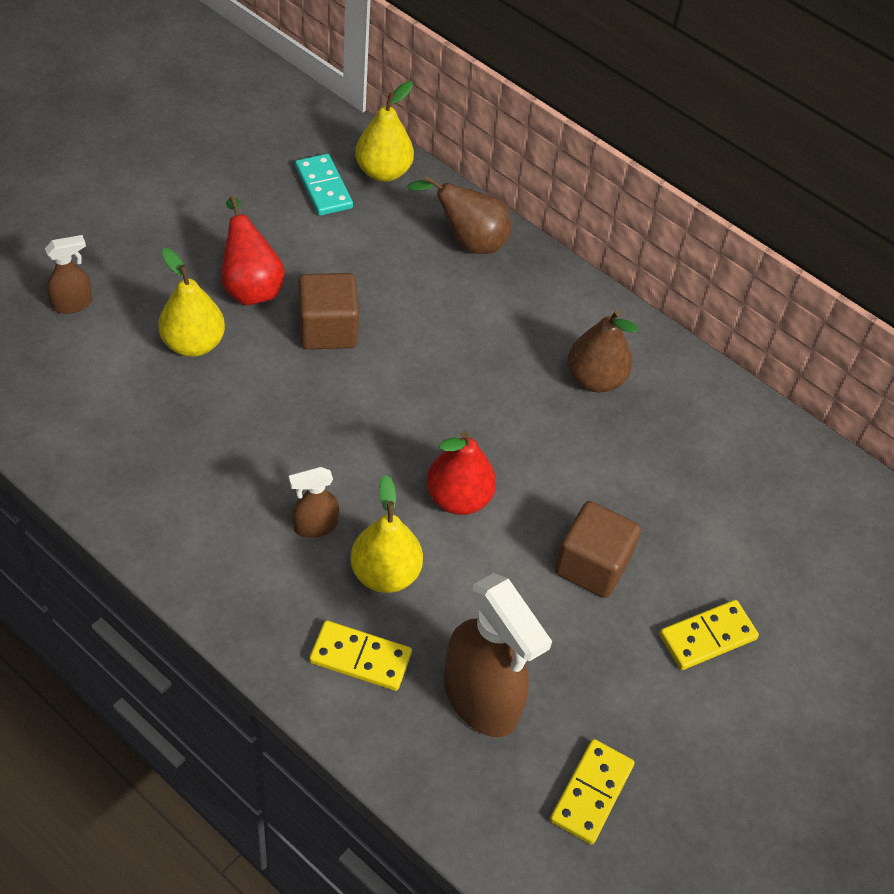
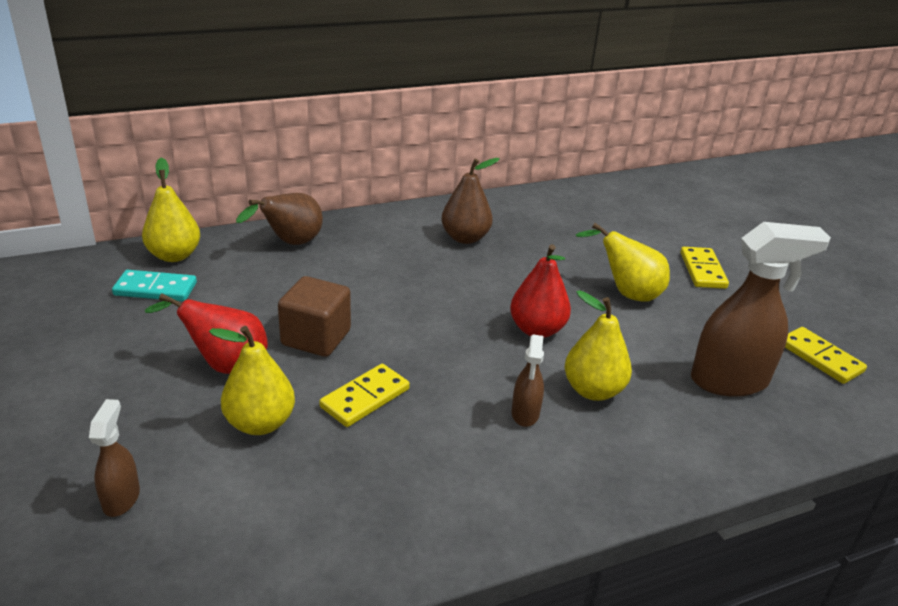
camera: 60 degrees left, 20 degrees down
yellow domino [309,620,412,691] -> yellow domino moved to [319,364,410,427]
brown cube [554,501,641,598] -> yellow pear [576,223,670,302]

